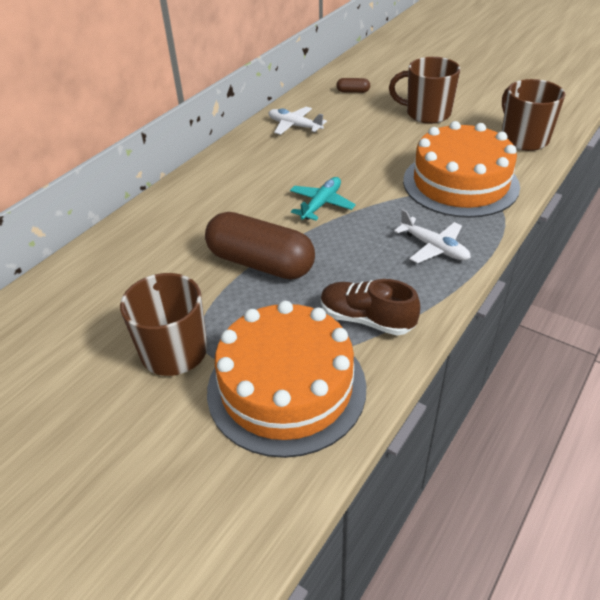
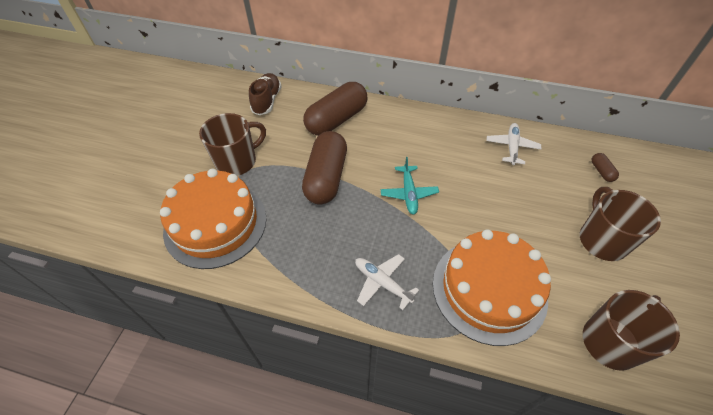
camera: 70 degrees right, 10 degrees up
turquoise plane [290,177,356,220] -> turquoise plane turned 75 degrees clockwise [381,157,439,215]
brown shoe [321,279,420,336] -> brown shoe moved to [249,73,282,115]
white plane [394,209,471,263] -> white plane turned 105 degrees clockwise [355,254,419,310]
none -> brown capsule [303,82,367,136]

